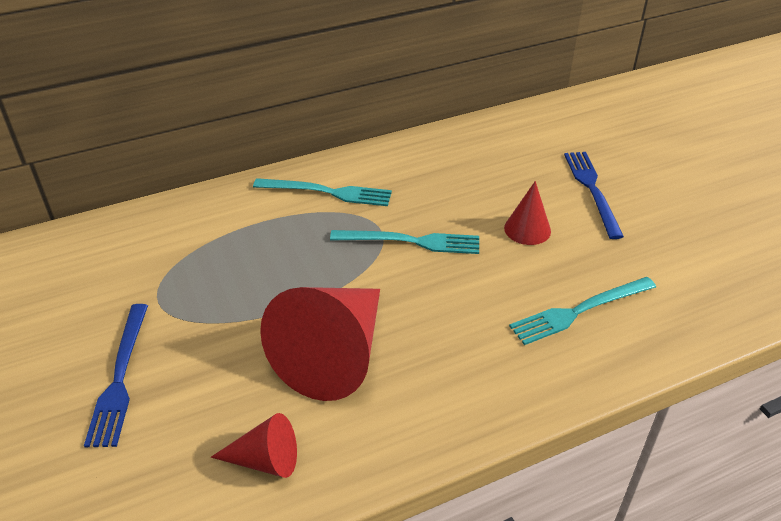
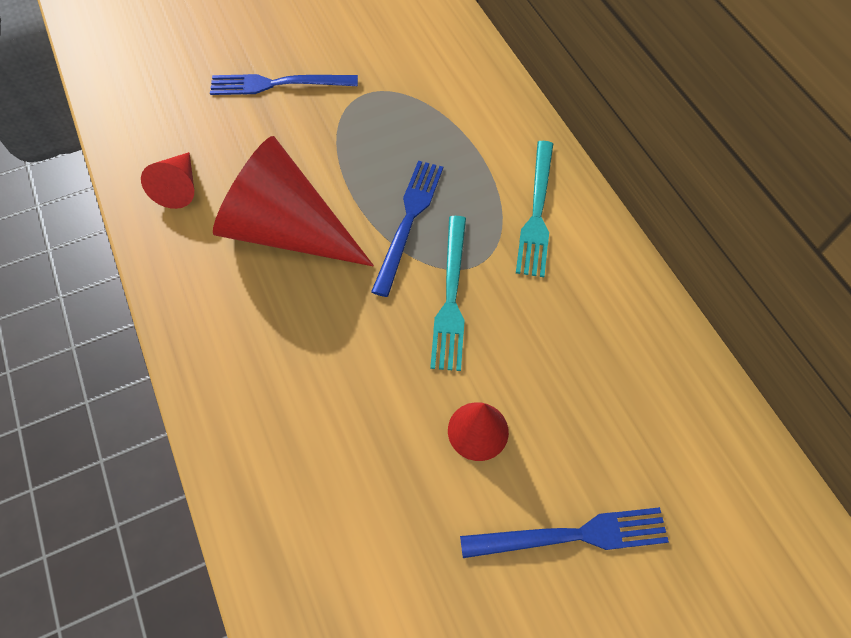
camera: 90 degrees right, 20 degrees up
turquoise fork [509,277,656,345] -> none
none -> blue fork [371,161,443,297]

